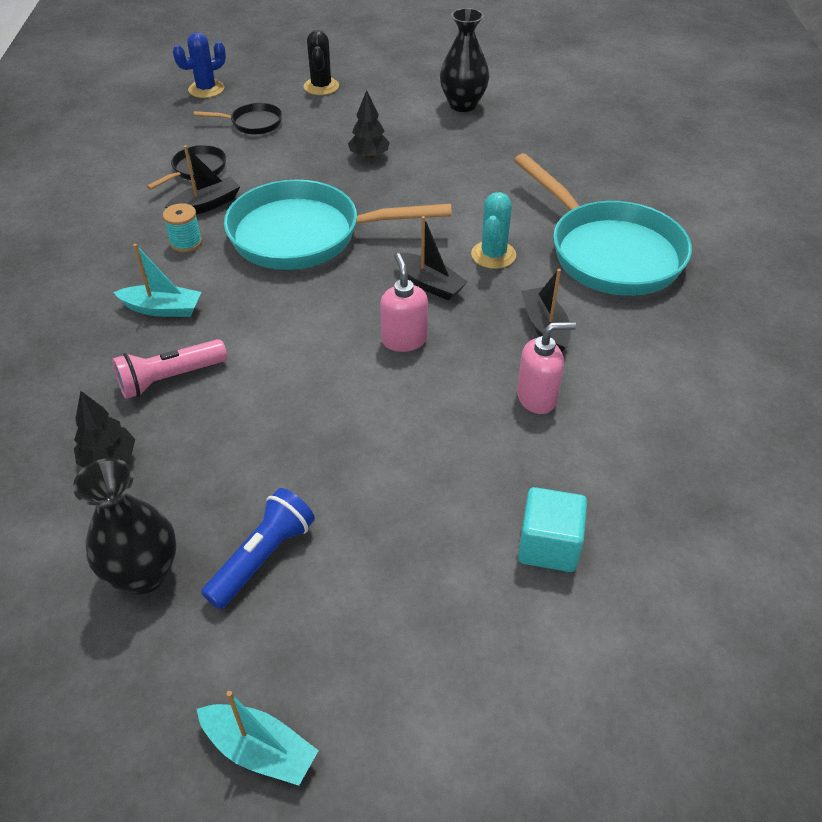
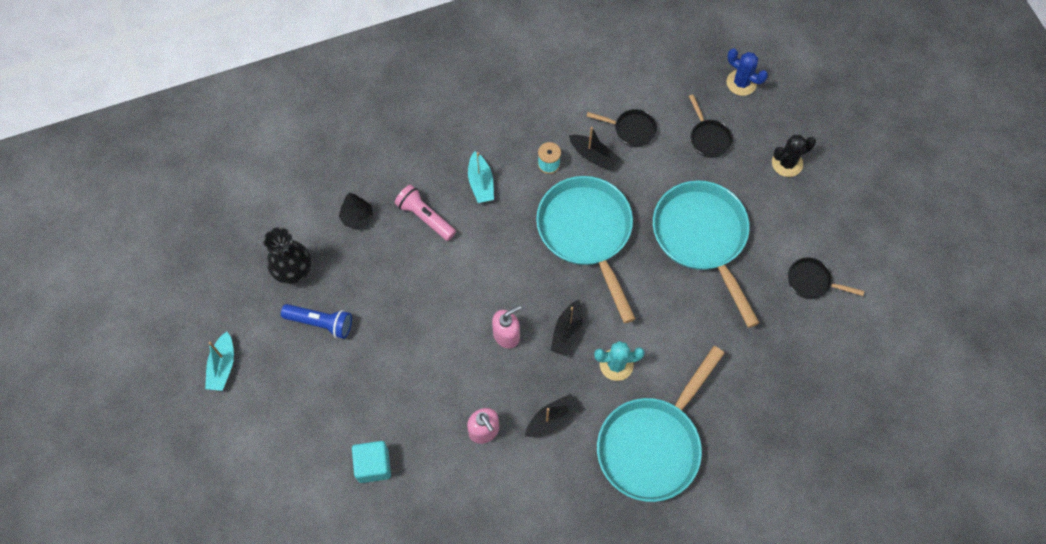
camera: 70 degrees right, 20 degrees up
black tree [348,90,390,159] -> turquoise pan [653,180,759,328]
black vase [440,8,489,112] -> black pan [788,257,864,299]

